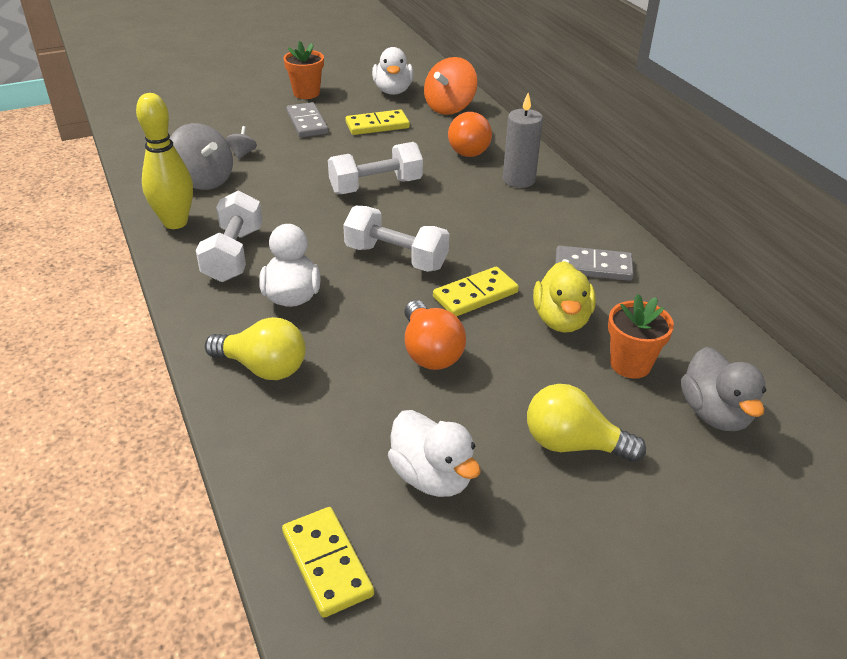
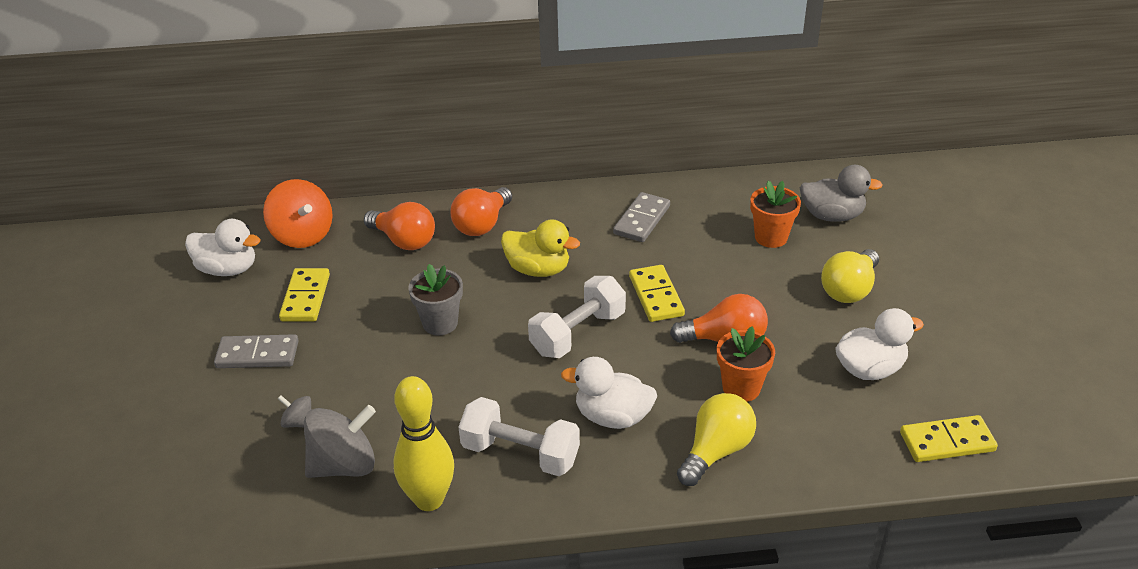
camera: 70 degrees left, 0 degrees up
orange flower pot [283,41,324,99] -> orange flower pot moved to [717,326,775,402]
white dumbbell [328,142,423,194] -> grey flower pot [408,264,463,335]
grey candle [503,93,543,188] -> orange light bulb [451,187,512,236]
yellow duck [533,261,596,333] -> yellow duck moved to [501,219,580,277]

